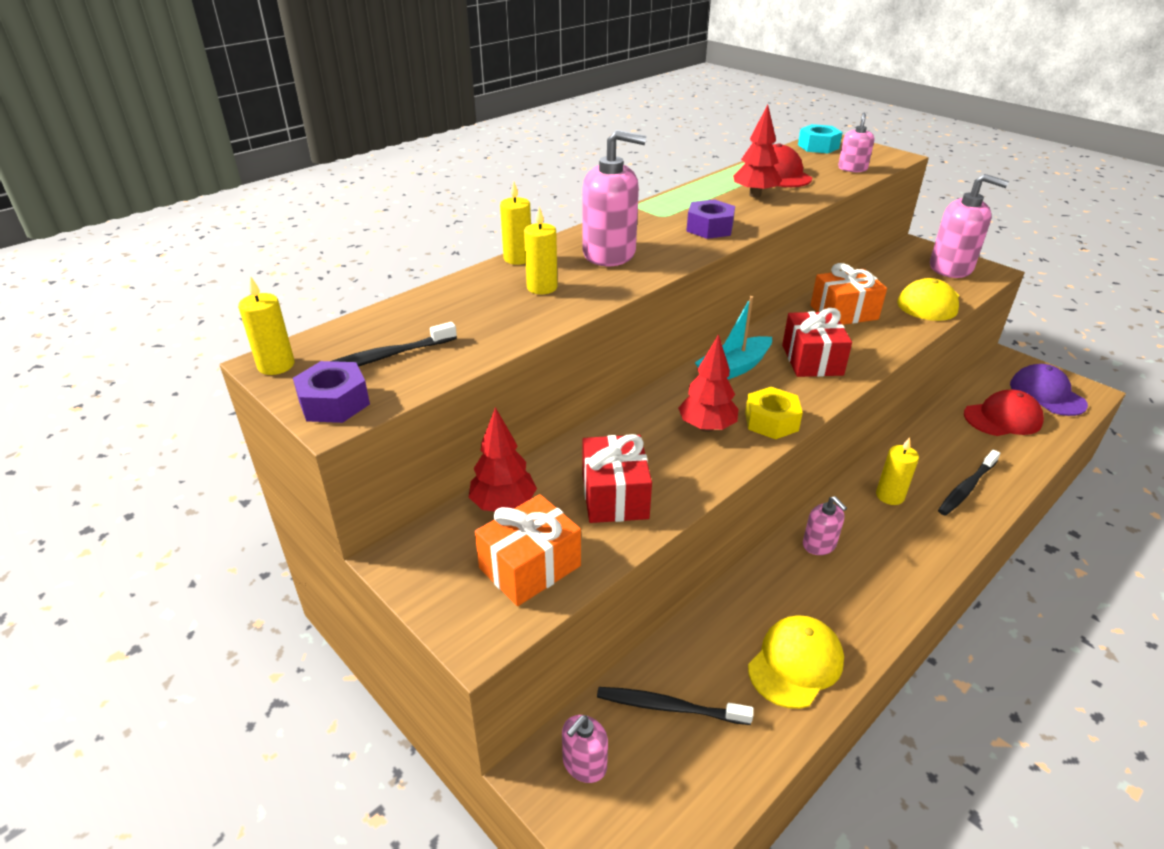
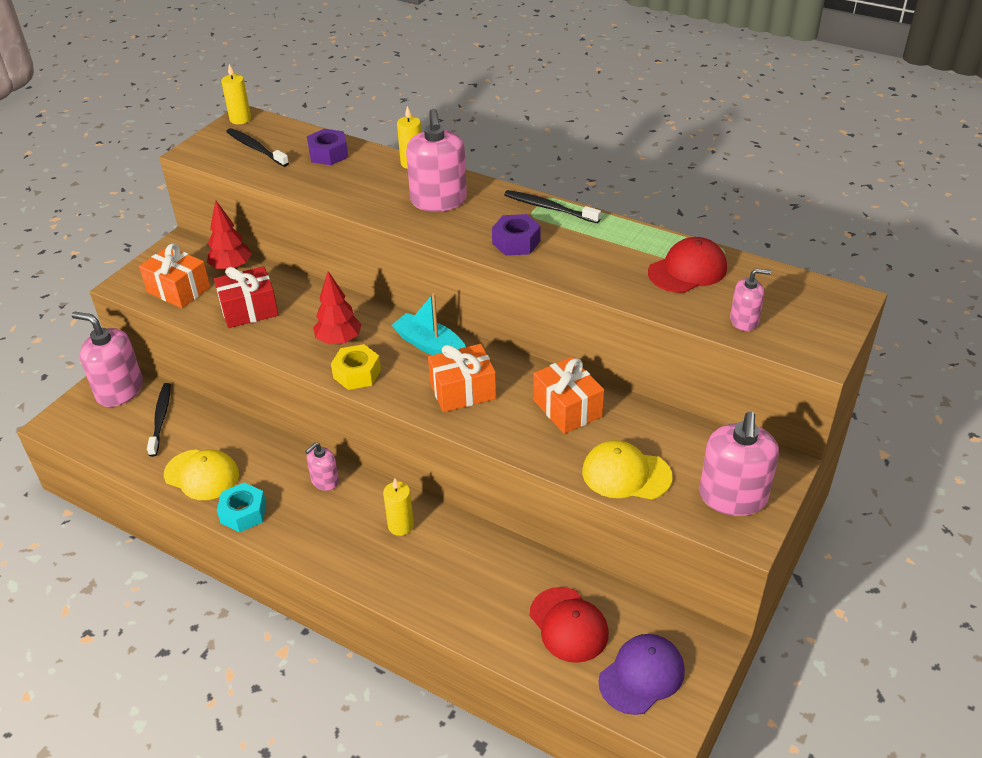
camera: 75 degrees right, 5 degrees up
purple nut [293,361,370,423] -> purple nut moved to [307,129,348,165]
yellow candle [524,207,557,294] -> none
pink soap dispenser [562,715,608,783] -> pink soap dispenser [72,312,143,407], size x1.85
red tree [733,105,782,198] -> none
red gift [782,308,852,377] -> orange gift [428,344,496,412]
turquoise nut [798,124,843,153] -> turquoise nut moved to [217,482,266,532]
black toothbrush [938,450,1000,516] -> black toothbrush moved to [504,190,601,223]

